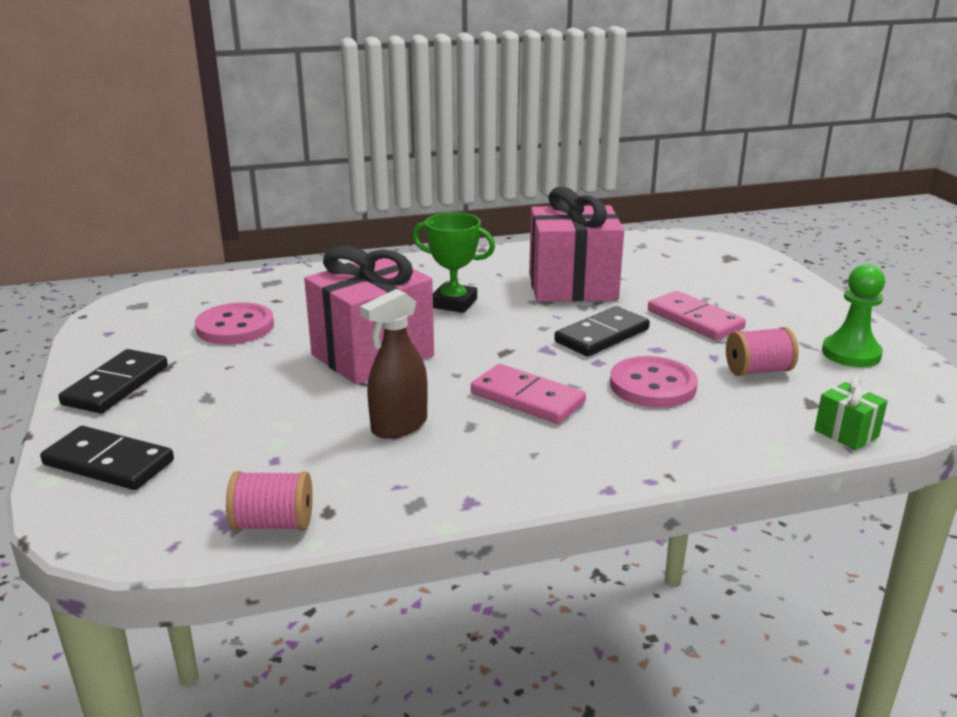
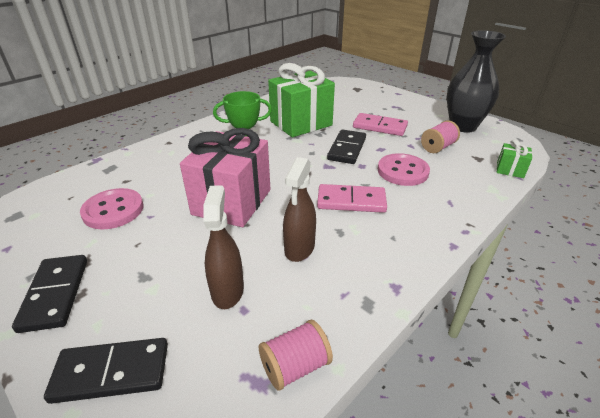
camera: 30 degrees left, 10 degrees up
pink gift [529,187,624,302] -> green gift [268,63,335,137]
green pawn [822,264,885,367] -> black vase [447,30,506,133]
none -> brown spray bottle [204,185,244,309]

